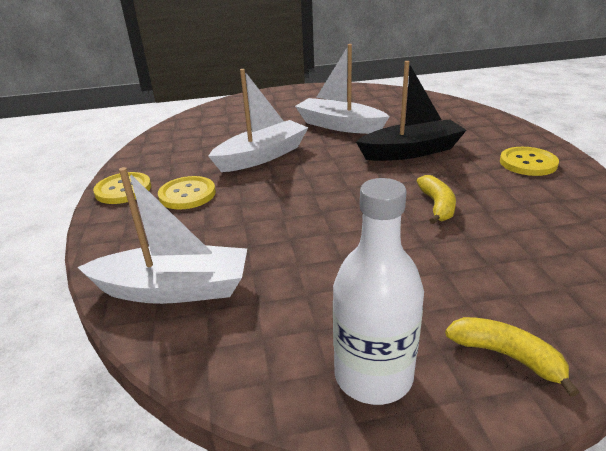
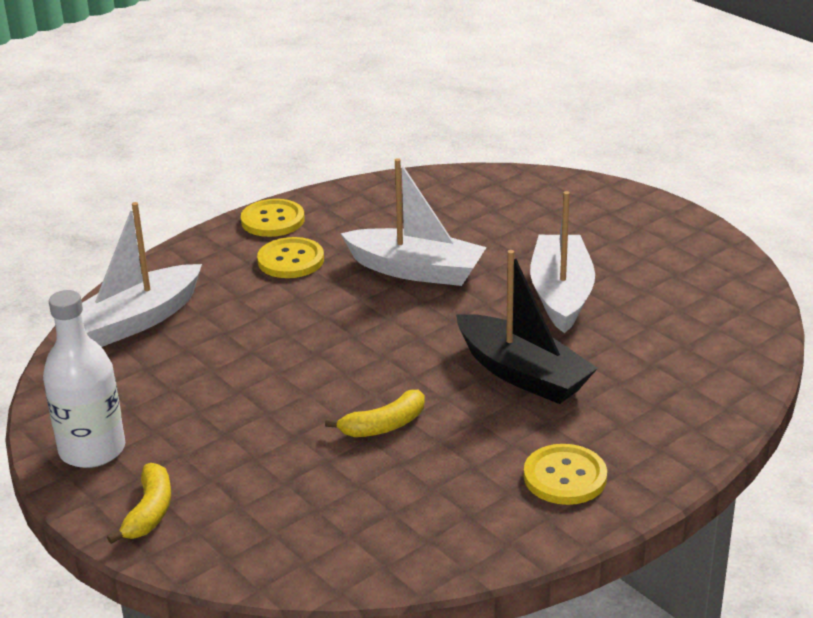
camera: 60 degrees right, 0 degrees up
white boat [77,167,247,304] -> white boat turned 75 degrees clockwise [81,202,202,347]

